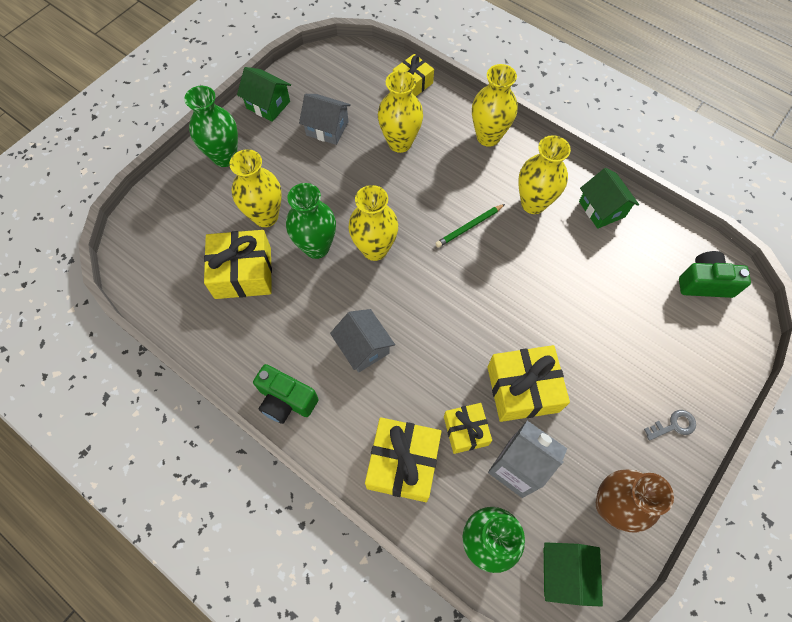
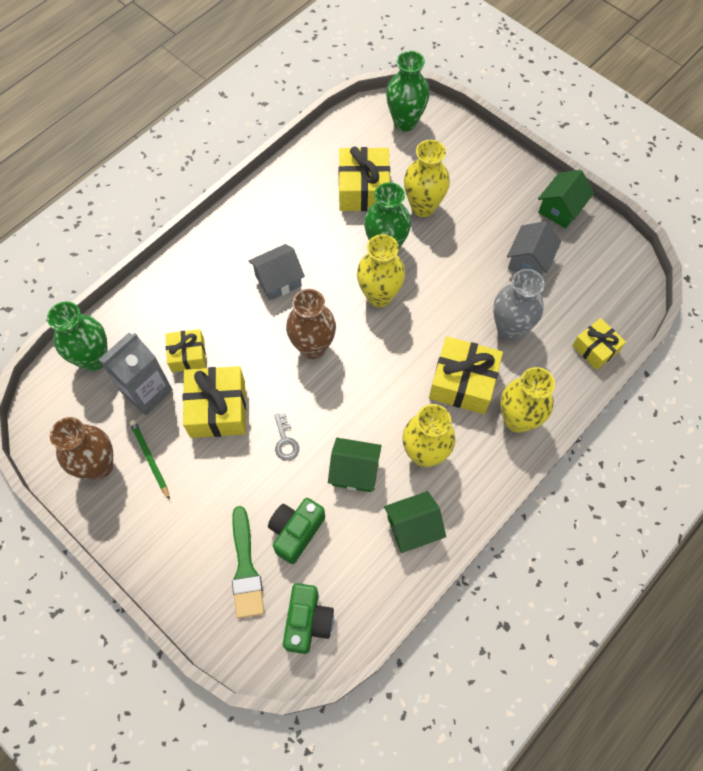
camera: 95 degrees right, 0 degrees up
green vase [184,86,238,167] -> green vase moved to [386,51,430,131]
green camera [253,364,319,424] -> green camera moved to [268,498,325,564]
yellow gift [365,417,441,502] -> yellow gift moved to [429,336,503,414]
yellow vase [378,70,423,153] -> grey vase [493,269,545,340]
green pencil [435,204,505,248] -> green pencil moved to [129,420,170,500]
green house [544,542,603,607] -> green house moved to [328,438,382,492]
grey key [644,410,696,441] -> grey key moved to [274,413,299,461]
none -> green brush [232,506,264,618]
none -> brown vase [286,289,336,359]

